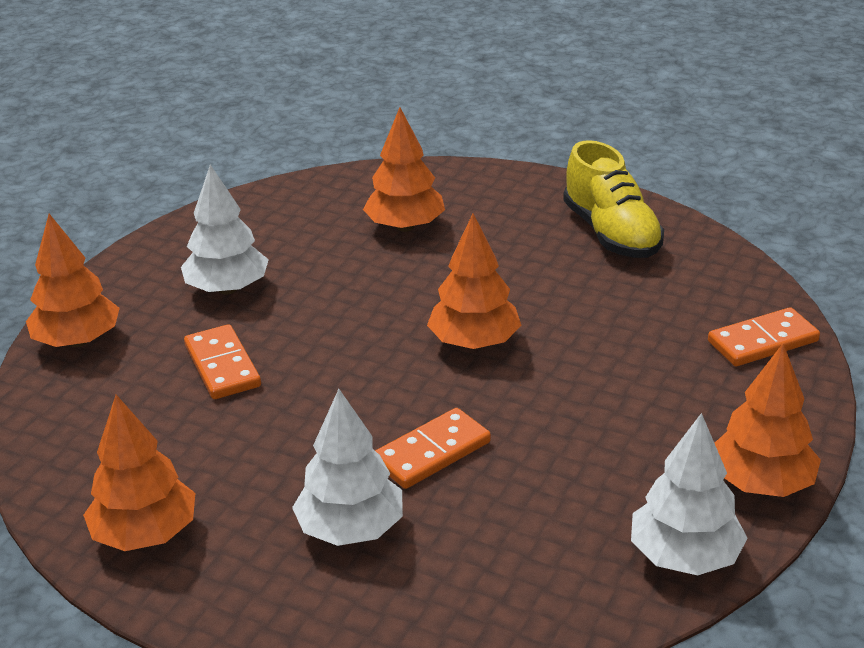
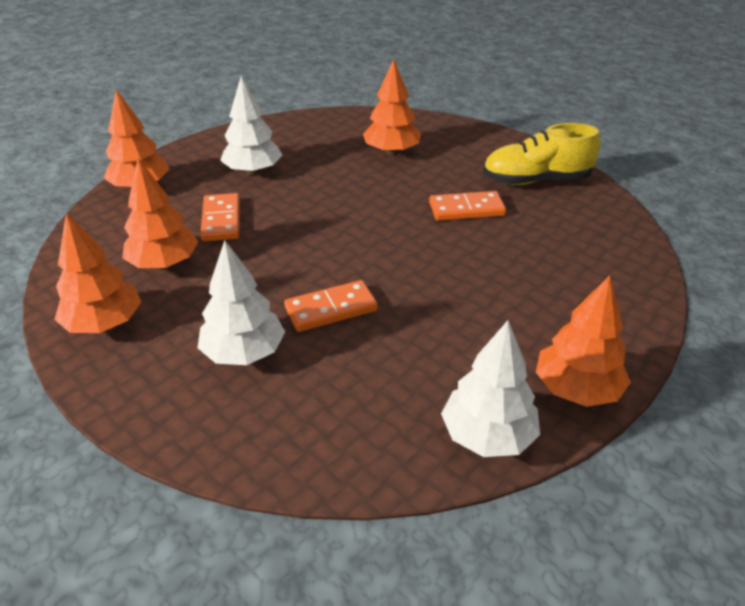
camera: 15 degrees right, 5 degrees up
orange tree [427,214,521,349] -> orange tree moved to [122,158,198,269]
yellow shoe [563,140,664,258] -> yellow shoe turned 90 degrees clockwise [483,123,600,185]
orange domino [708,307,820,366] -> orange domino moved to [429,191,506,221]

